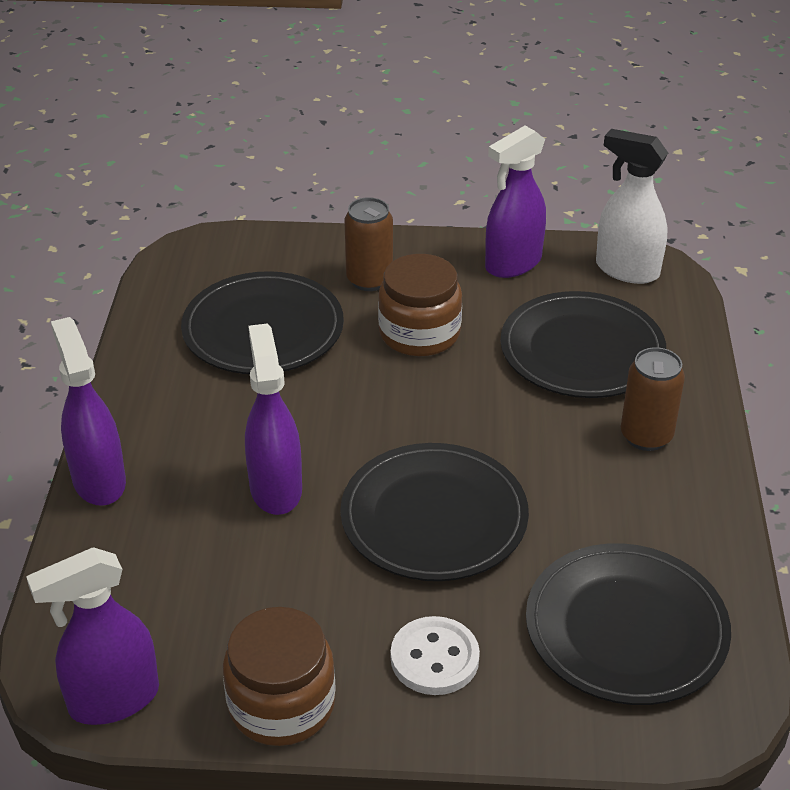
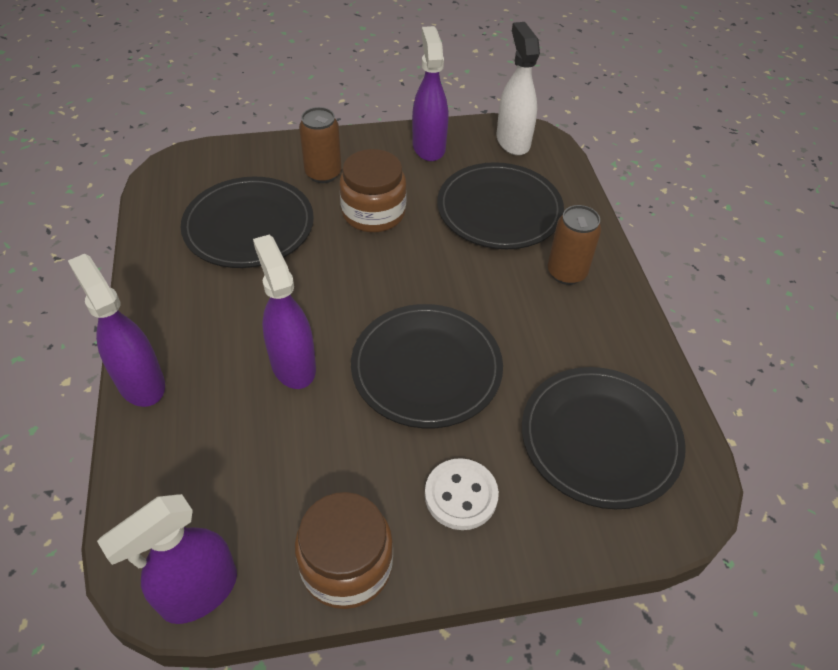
camera: 15 degrees left, 10 degrees up
purple spray bottle [485,125,546,278] -> purple spray bottle turned 135 degrees clockwise [412,26,448,161]
white spray bottle [596,129,668,284] -> white spray bottle turned 60 degrees clockwise [496,22,540,155]

